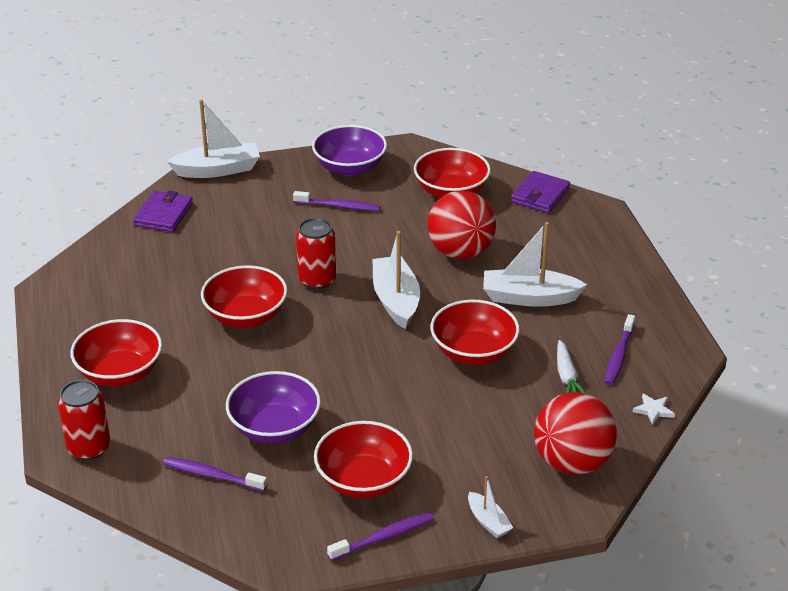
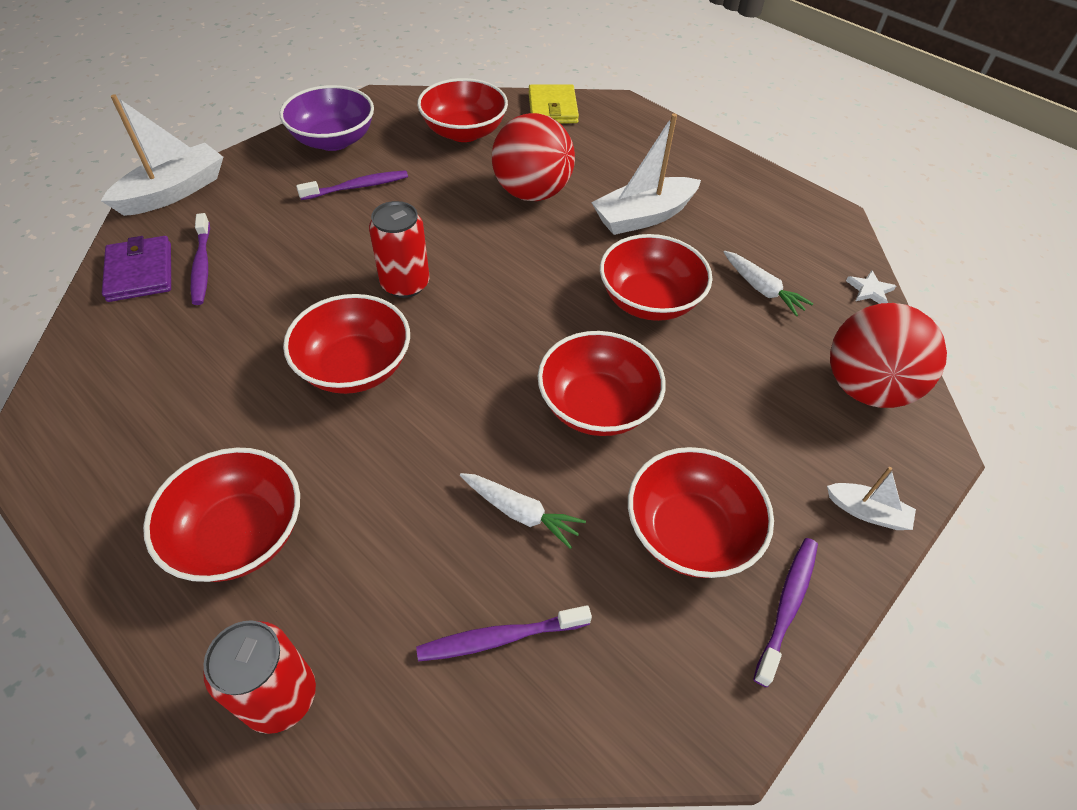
camera: 35 degrees left, 15 degrees up
purple bowl [226,371,321,444] -> white carrot [460,473,586,549]
white boat [372,231,420,329] -> none
purple wallet [511,171,570,213] -> yellow wallet [529,84,579,123]
purple toothbrush [605,314,635,385] -> purple toothbrush moved to [191,213,210,305]
none -> red bowl [538,331,666,436]

